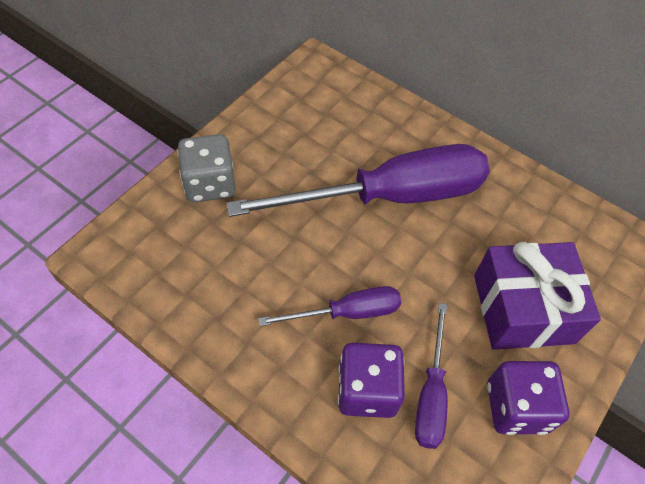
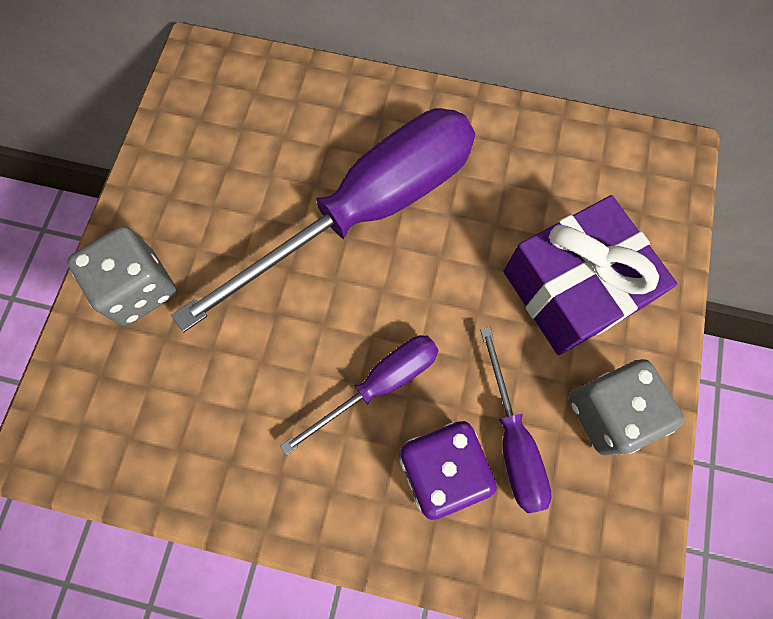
camera: 20 degrees left, 15 degrees up
purple dice [487,361,570,435] -> grey dice [569,359,684,456]

